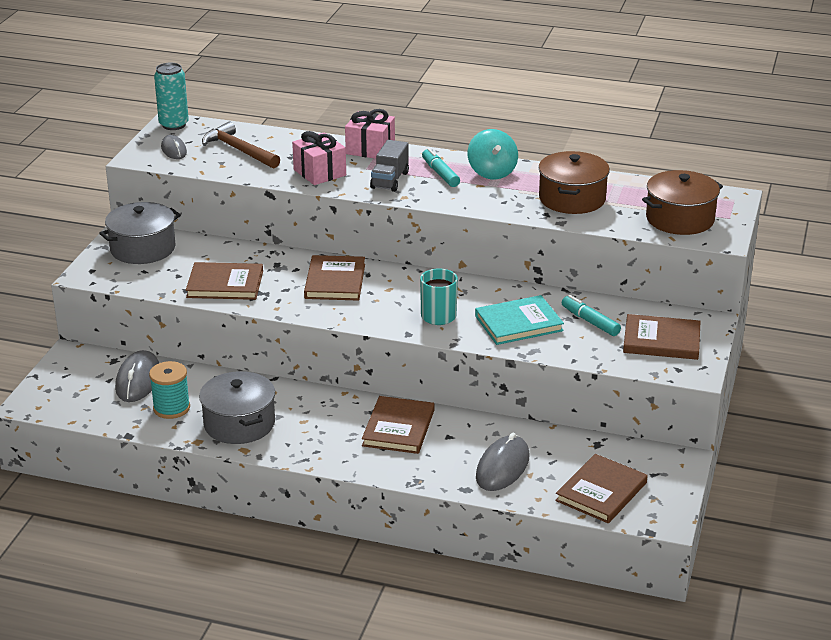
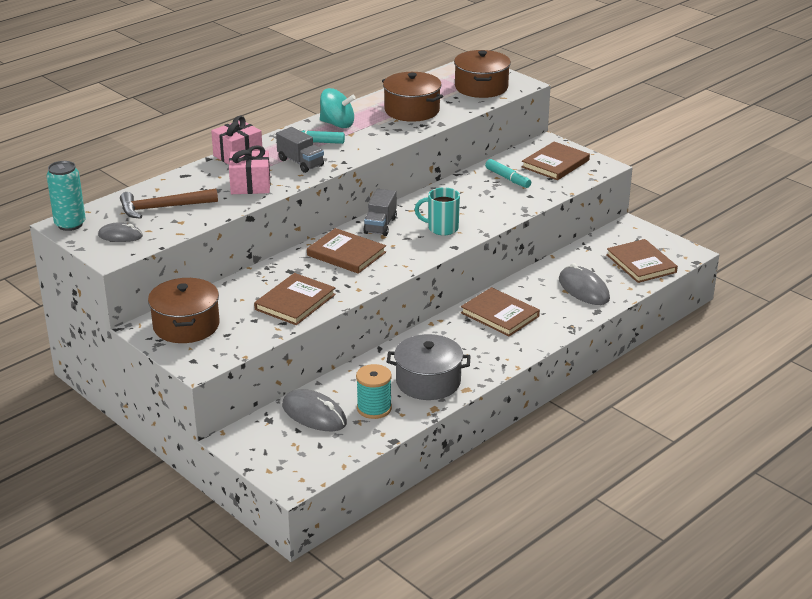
camera: 60 degrees left, 0 degrees up
grey pot [99,202,181,264] -> brown pot [148,278,220,343]
turquoise book [475,295,564,345] -> none
turquoise marker [562,295,621,336] -> turquoise marker turned 120 degrees counterclockwise [485,159,531,188]
none -> grey truck [363,189,397,236]

